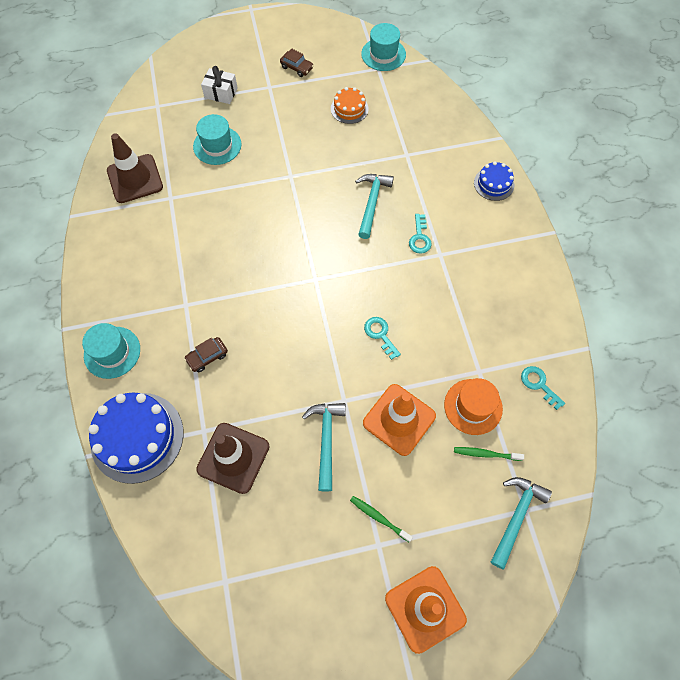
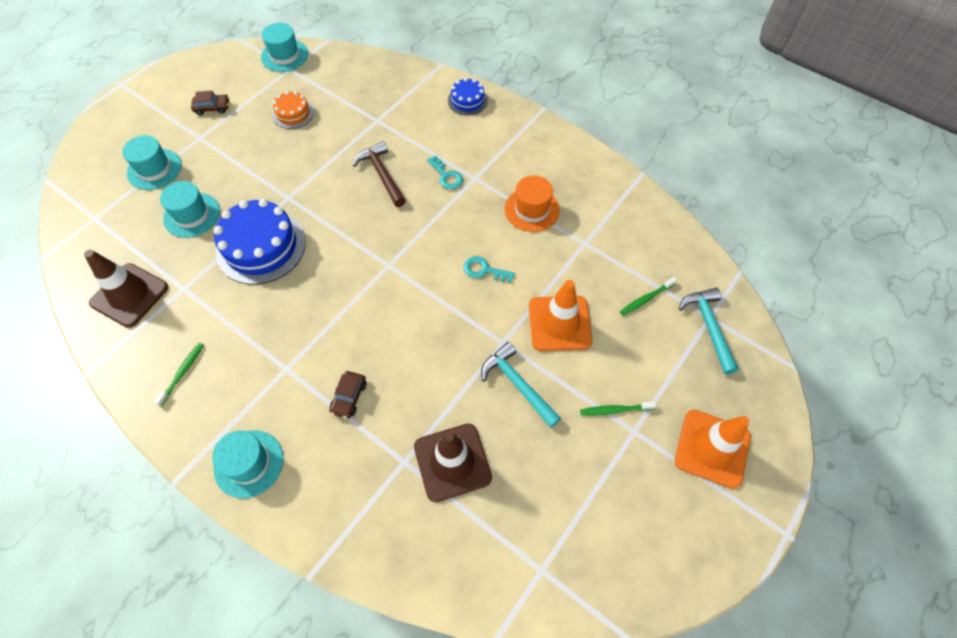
camera: 40 degrees left, 5 degrees down
blue cake [88,393,184,484] -> blue cake moved to [213,199,306,285]
white gift [201,66,238,104] -> turquoise hat [122,135,182,190]
turquoise hammer [355,174,394,239] -> brown hammer [353,141,406,207]
orange hat [444,378,503,435] -> orange hat moved to [504,175,560,232]
turquoise key [521,366,565,410] -> none
none -> green toothbrush [154,343,204,407]

